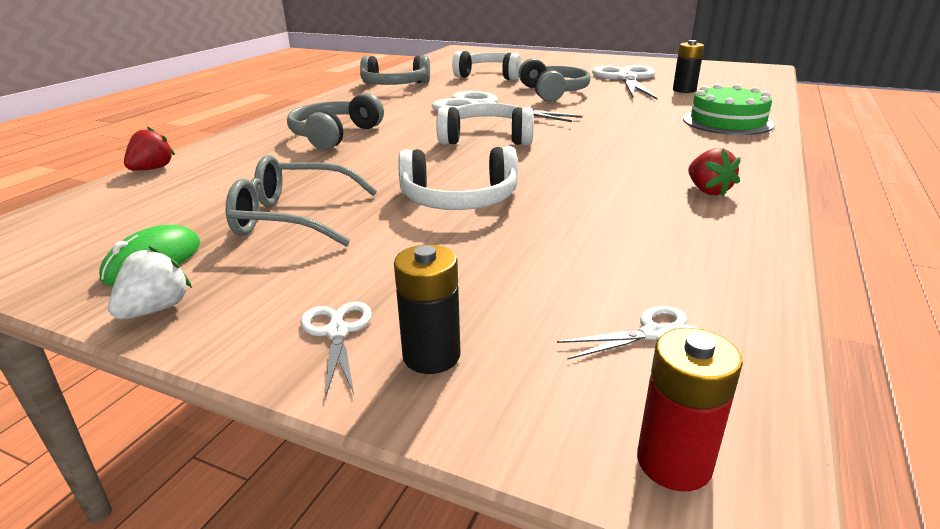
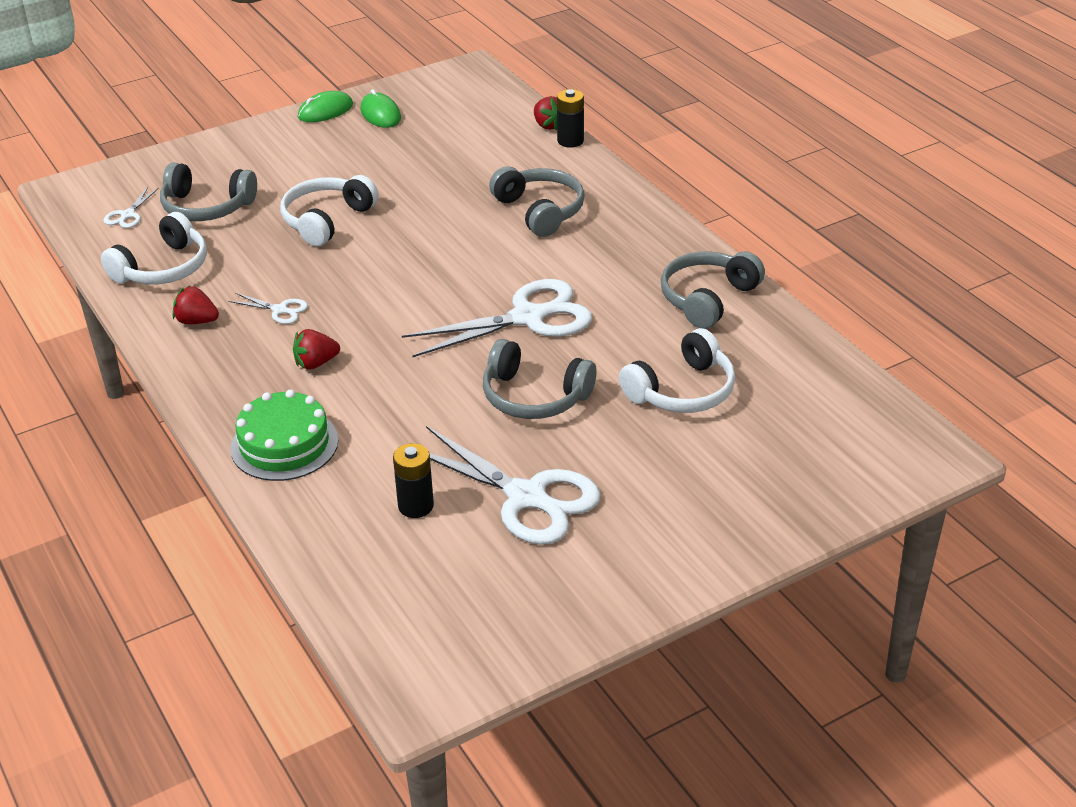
camera: 125 degrees right, 10 degrees up
white strawberry [108,246,192,319] -> green mouse [298,91,353,122]
grey glasses [226,155,377,246] -> none
white scissors [301,301,372,398] -> white scissors moved to [228,293,308,324]
black battery [394,245,460,374] -> black battery moved to [557,89,584,148]
white headphones [436,103,534,145] -> white headphones moved to [101,212,207,284]
red battery [637,328,743,491] -> none
none -> grey headphones [160,163,257,221]
none -> red strawberry [293,329,340,370]

